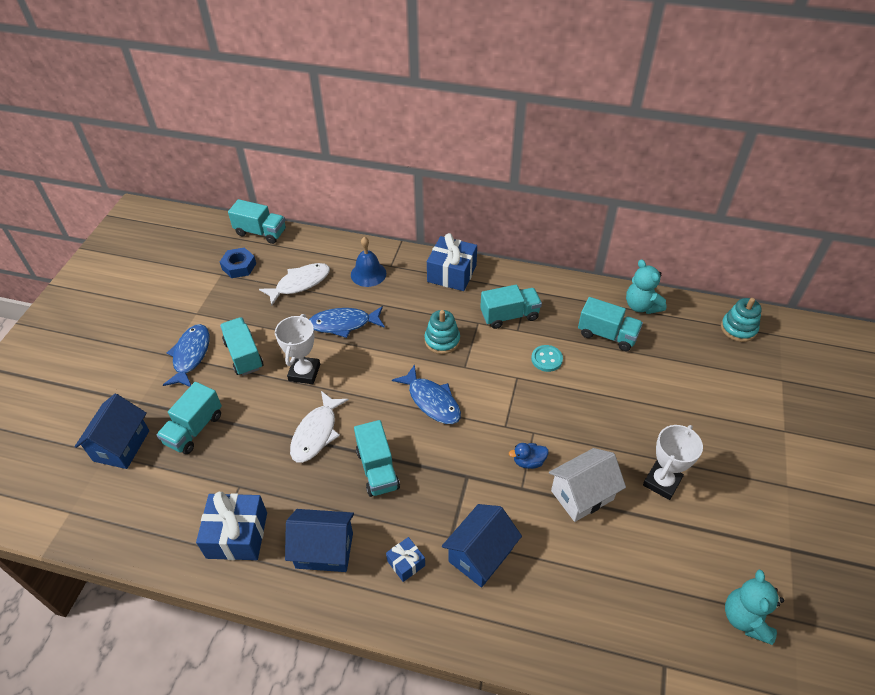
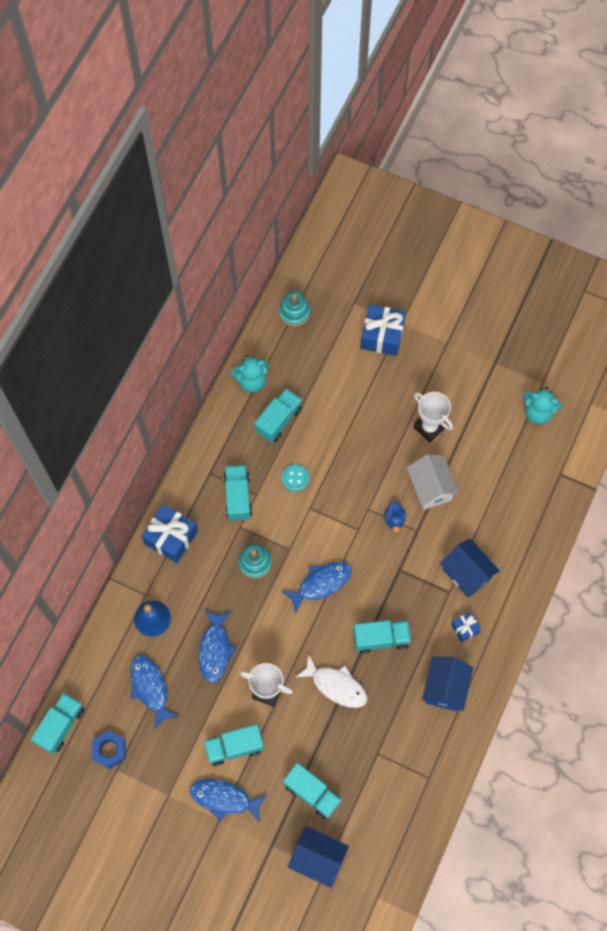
camera: 80 degrees left, 20 degrees up
blue gift [196,492,267,560] -> blue gift moved to [361,305,406,356]
white fish [259,263,330,306] -> blue fish [130,655,179,729]

